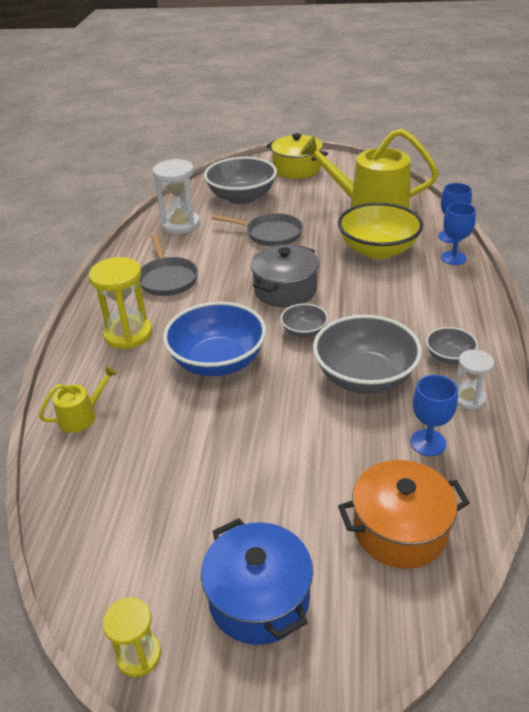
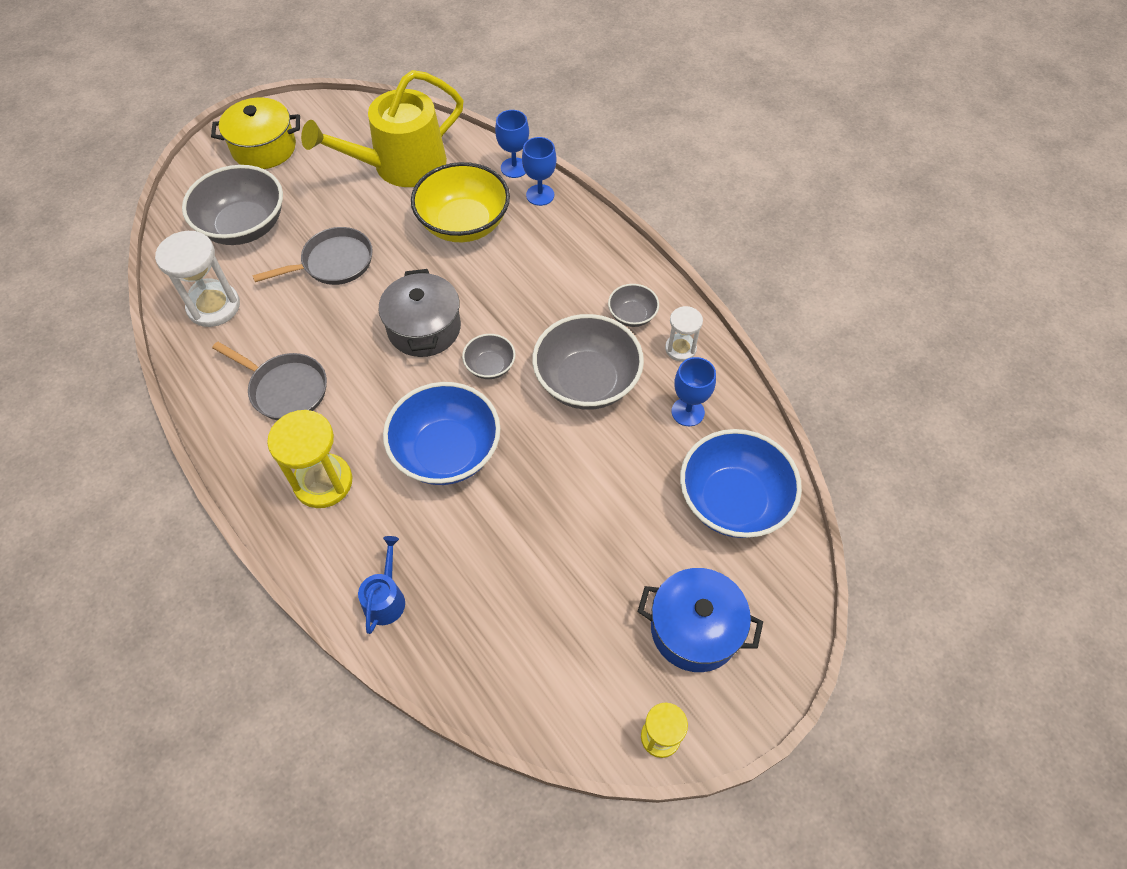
camera: 45 degrees left, 20 degrees up
yellow watering can [39,366,118,433] -> blue watering can [358,536,405,634]
orange pot [338,460,470,569] -> blue bowl [680,429,802,538]

